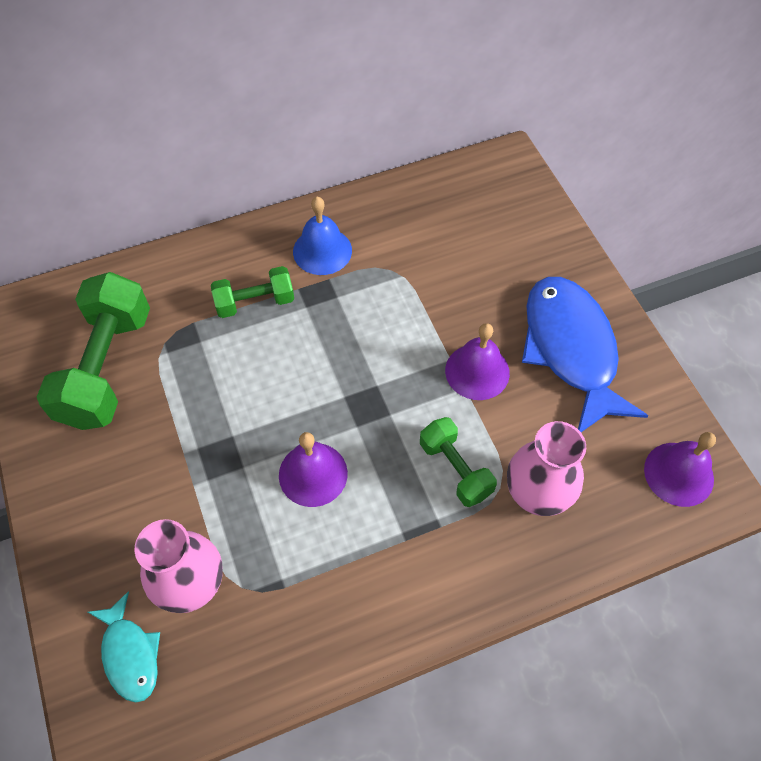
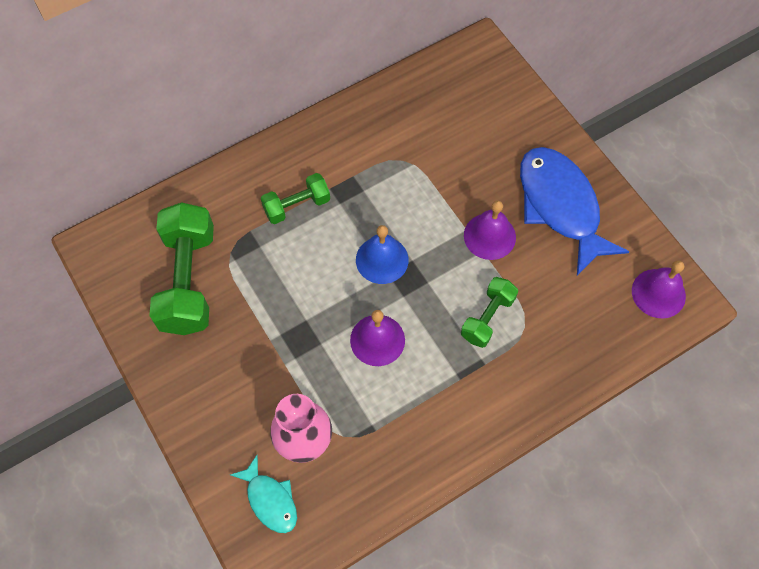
camera: 10 degrees left, 5 degrees up
blue bell [293,197,352,275] -> blue bell moved to [356,225,409,284]
green dumbbell [420,417,497,507] -> green dumbbell turned 75 degrees clockwise [461,277,518,348]
pink vase [507,421,586,516] -> none

